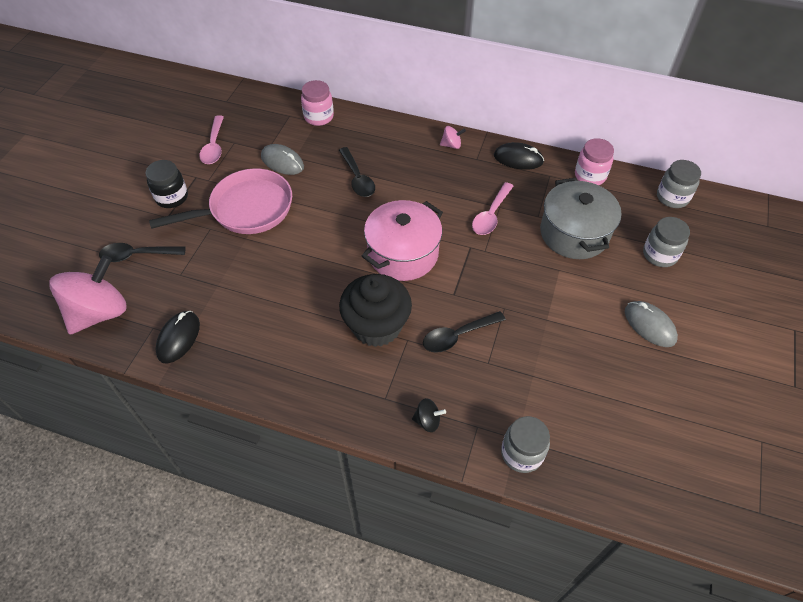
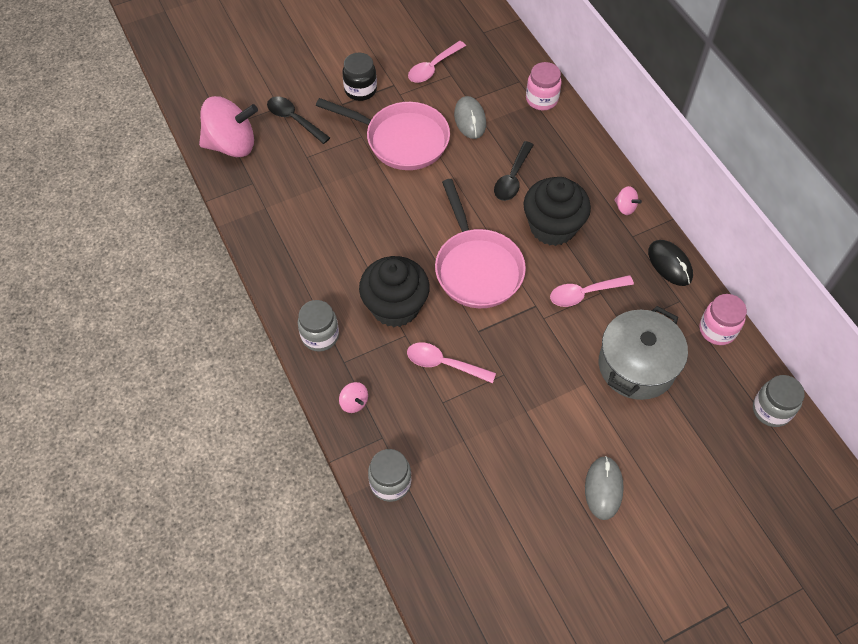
camera: 45 degrees right, 5 degrees up
black mouse [156,311,200,364] -> none
pink pot [362,200,443,281] -> pink pan [435,179,526,308]
black spinning top [412,398,446,432] -> pink spinning top [339,382,368,413]
black spoon [423,311,506,353] -> pink spoon [407,342,496,383]
grey jar [643,217,690,267] -> grey jar moved to [298,300,339,351]
none -> black cupcake [523,177,591,246]

